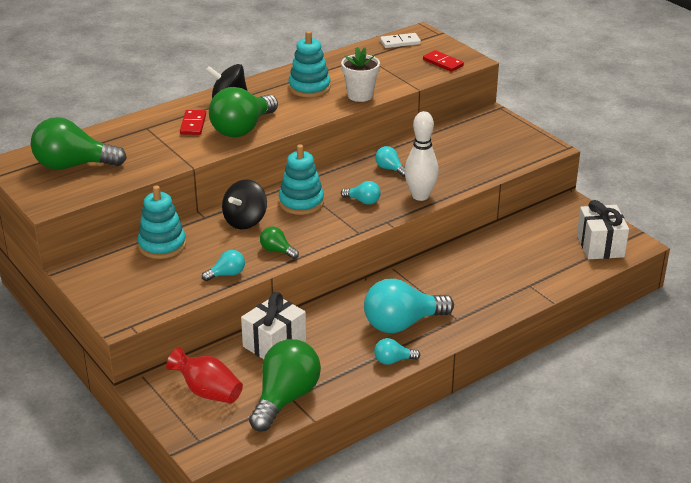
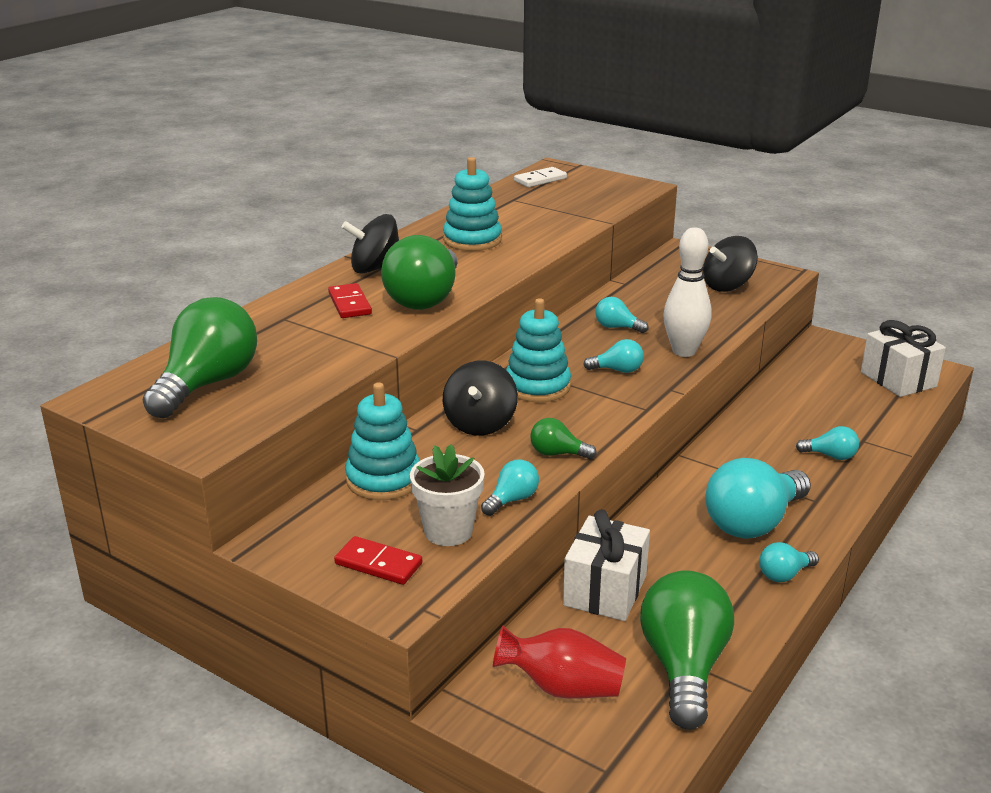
camera: 20 degrees left, 5 degrees down
green light bulb [31,117,127,170] -> green light bulb turned 135 degrees clockwise [143,297,257,418]
white flower pot [341,47,380,102] -> white flower pot moved to [410,444,485,546]
red domino [423,50,464,72] -> red domino moved to [334,536,422,585]
none -> black spinning top [703,236,758,292]
none -> turquoise light bulb [796,426,859,460]

